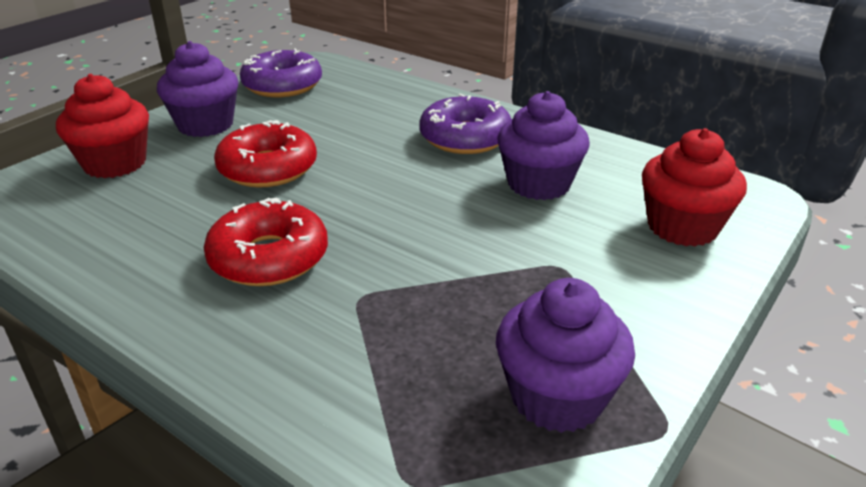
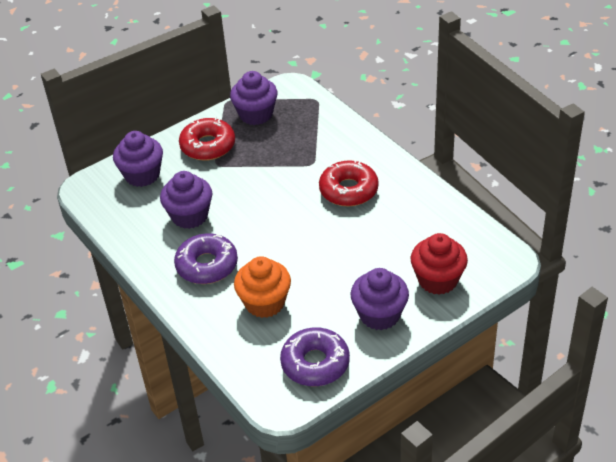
camera: 160 degrees left, 10 degrees up
red donut [214,120,317,188] -> red donut moved to [179,117,235,161]
red cupcake [642,128,747,247] -> purple cupcake [113,131,163,187]
none -> orange cupcake [234,256,291,318]

